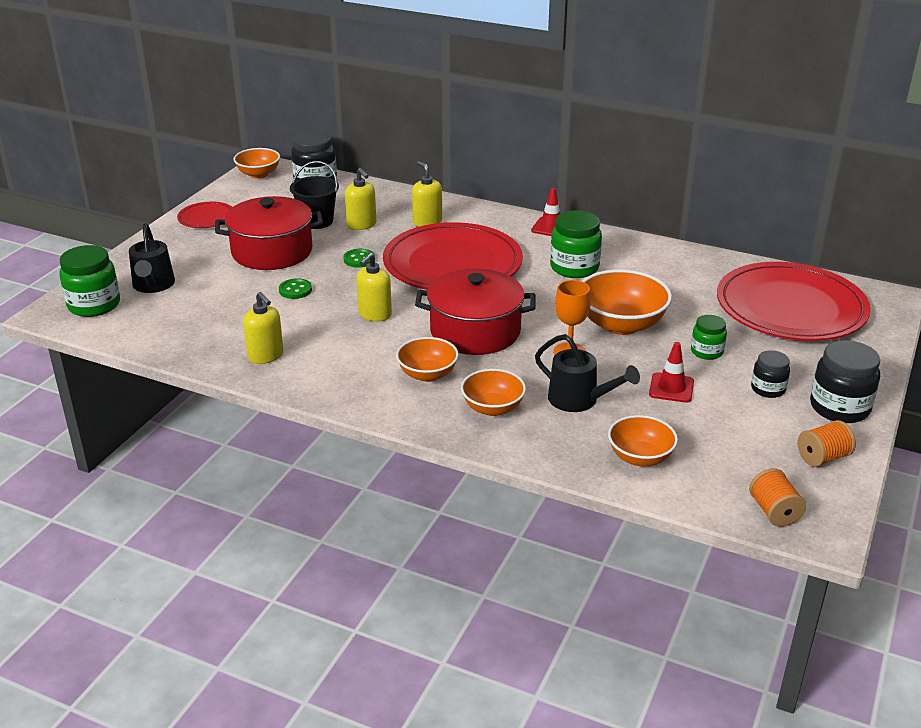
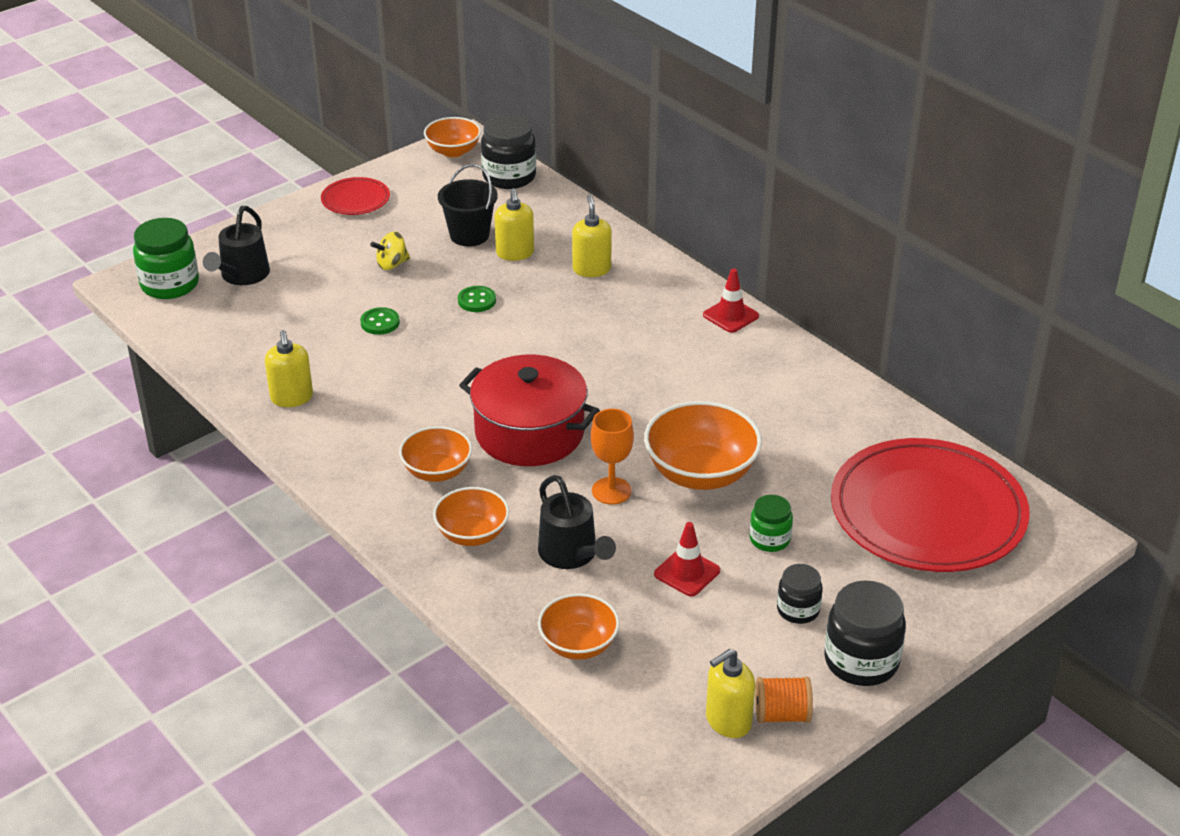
camera: 25 degrees right, 5 degrees up
red pot [215,196,323,270] -> yellow spinning top [370,232,410,270]
yellow soap dispenser [356,253,392,321] -> yellow soap dispenser moved to [706,649,755,738]
red plate [383,222,523,290] -> none
green jar [550,210,602,278] -> none
orange spool [749,468,806,527] -> none

